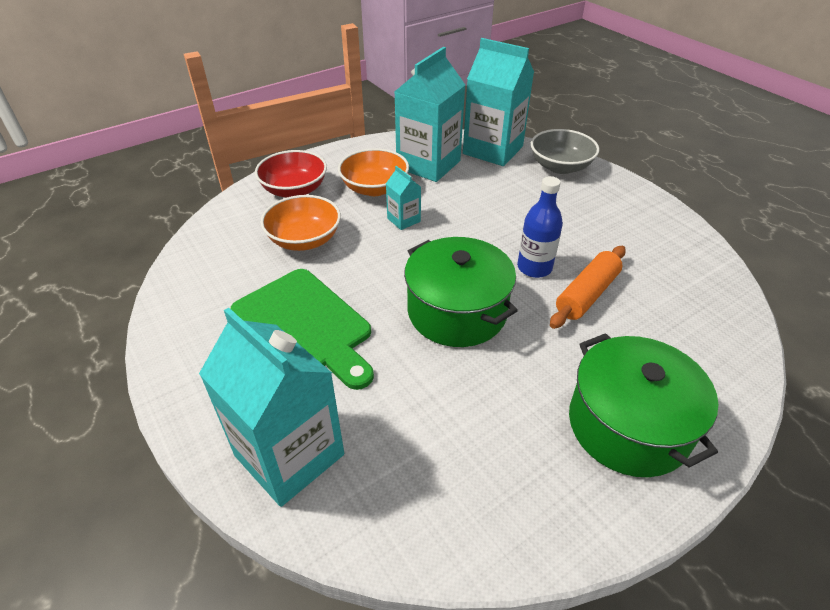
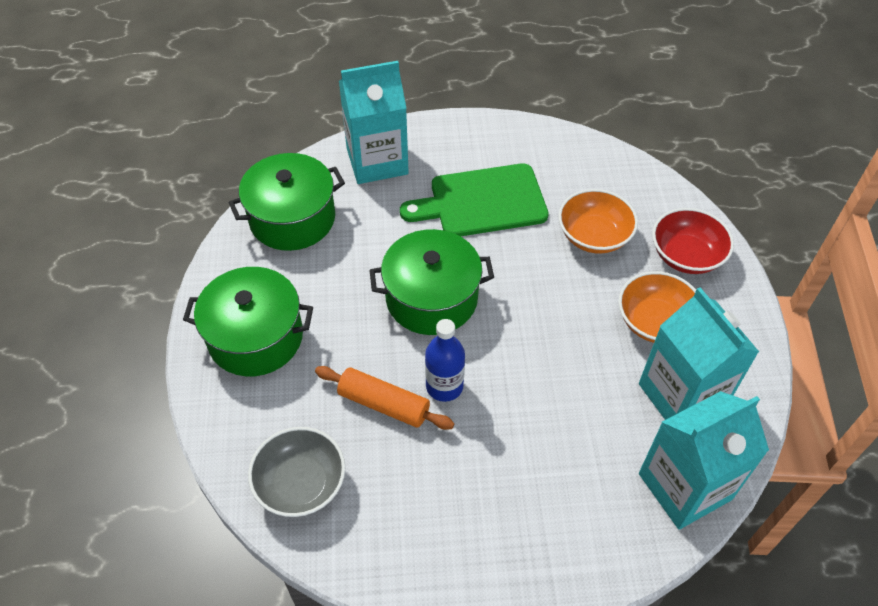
camera: 120 degrees right, 10 degrees up
turquoise carton [386,166,421,230] -> none
grey bowl [531,129,600,174] -> grey bowl moved to [248,427,345,517]
orange rolling pin [550,246,626,329] -> orange rolling pin turned 45 degrees counterclockwise [315,366,454,430]
none -> green pot [229,153,345,251]

